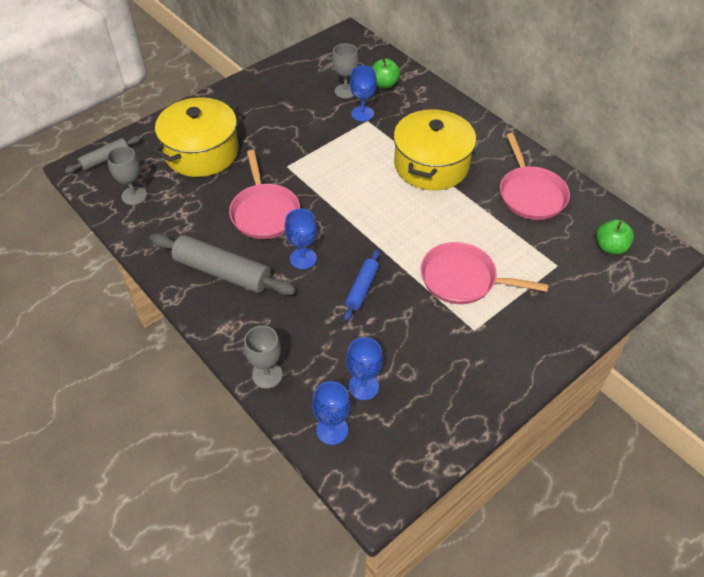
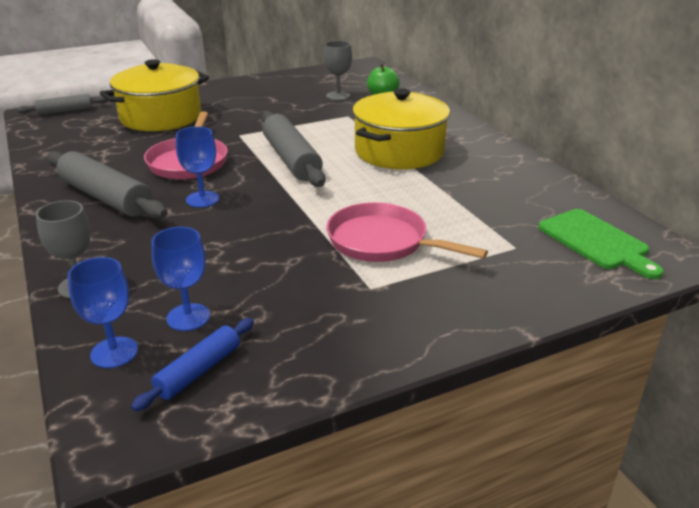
camera: 15 degrees right, 20 degrees down
grey goblet [107,146,147,205] -> none
blue rolling pin [344,249,380,321] -> blue rolling pin moved to [131,318,254,411]
blue goblet [350,65,377,122] -> none
pink pan [500,133,570,220] -> none
green apple [596,220,634,255] -> green cutting board [538,209,664,279]
none -> grey rolling pin [262,111,326,187]

